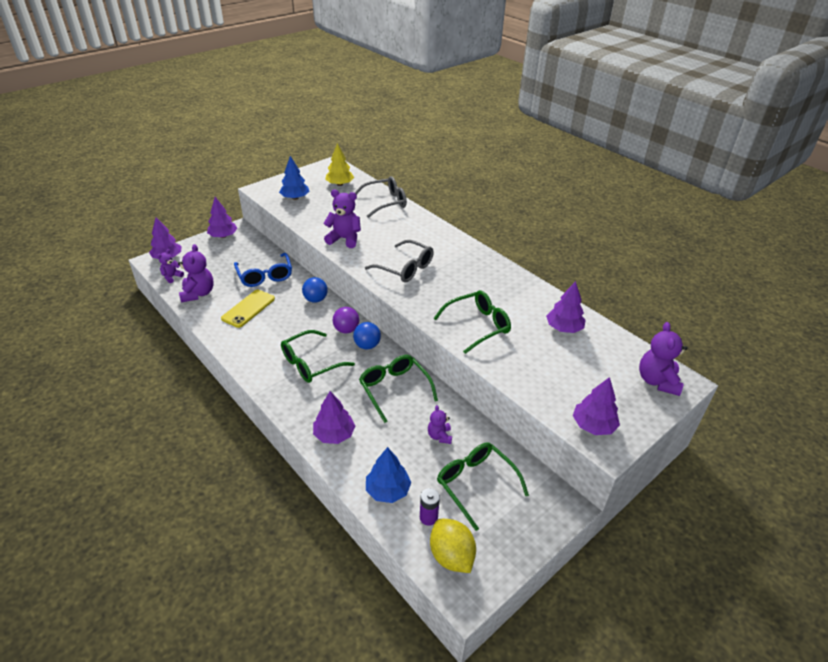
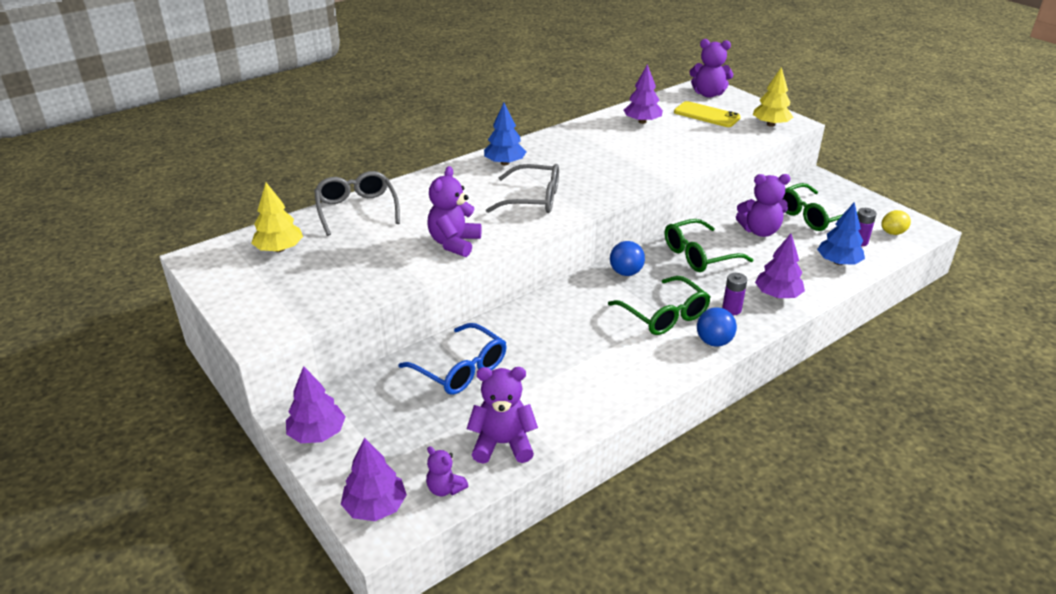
camera: 85 degrees left, 5 degrees down
yellow phone [221,290,275,328] -> yellow phone moved to [674,101,741,127]
blue glasses [234,253,292,287] -> blue glasses turned 60 degrees clockwise [398,323,507,395]
blue tree [279,156,309,200] -> blue tree moved to [484,103,526,165]
blue ball [302,277,328,303] -> blue ball moved to [697,307,737,346]
purple ball [333,307,359,333] -> none
grey glasses [365,240,434,282] -> grey glasses turned 60 degrees clockwise [486,164,559,213]
purple teddy bear [428,405,452,444] -> purple teddy bear [736,174,791,237], size x1.73
yellow lemon [430,519,476,573] -> yellow lemon [881,210,911,235], size x0.65
green glasses [434,290,511,354] -> none
purple tree [573,377,620,435] -> yellow tree [753,67,793,127]
none -> purple battery [722,273,747,315]

